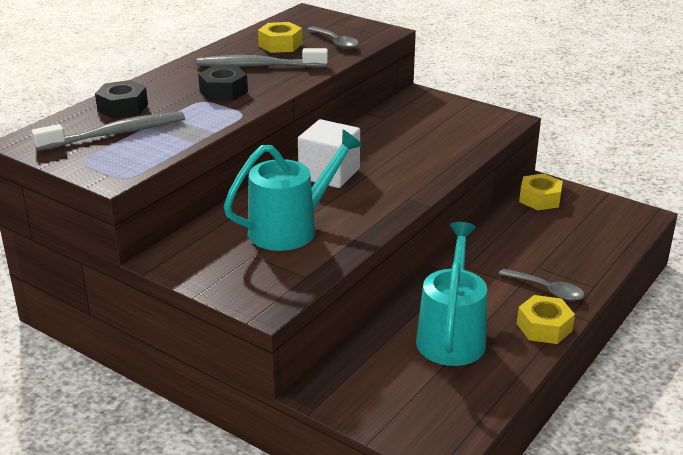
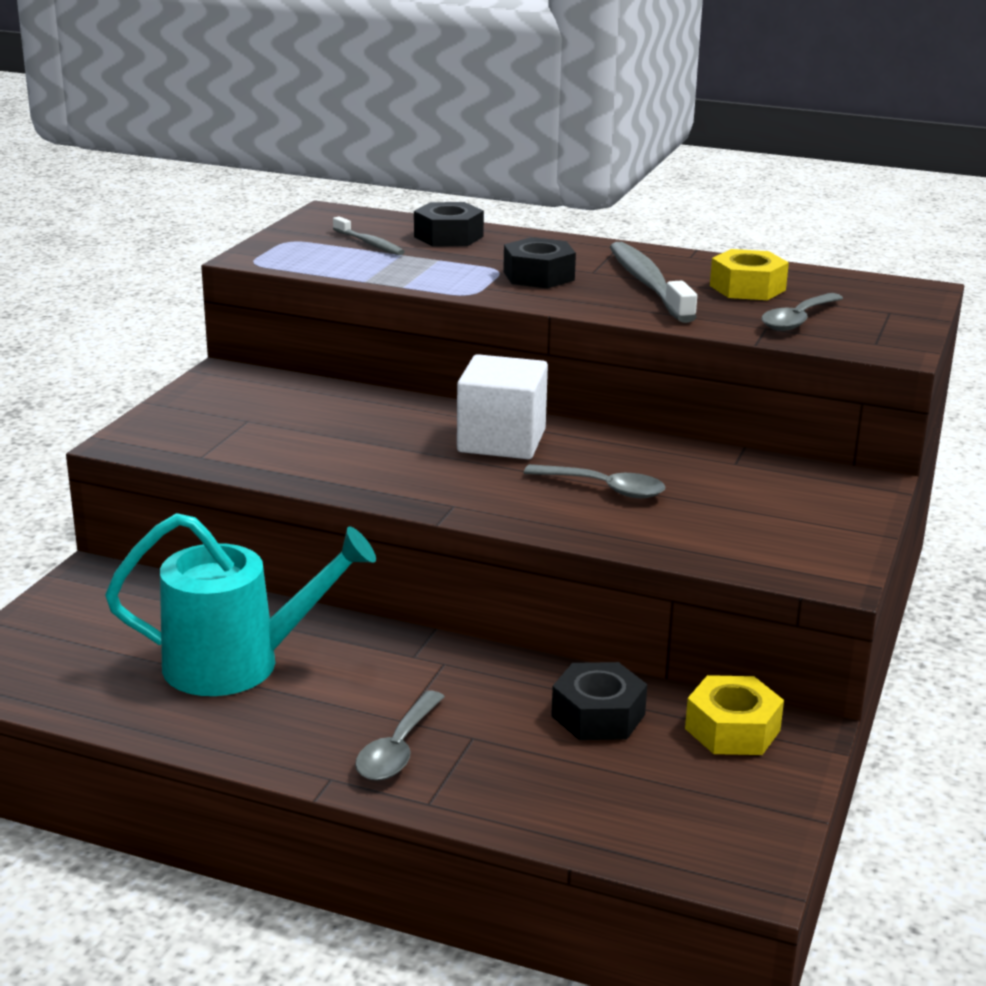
camera: 75 degrees right, 5 degrees down
grey toothbrush [32,112,185,151] -> grey toothbrush [333,217,405,256], size x0.53
turquoise watering can [224,130,363,251] -> none
yellow nut [517,295,575,344] -> none
none -> grey spoon [524,464,665,498]
none -> black nut [551,662,647,740]

